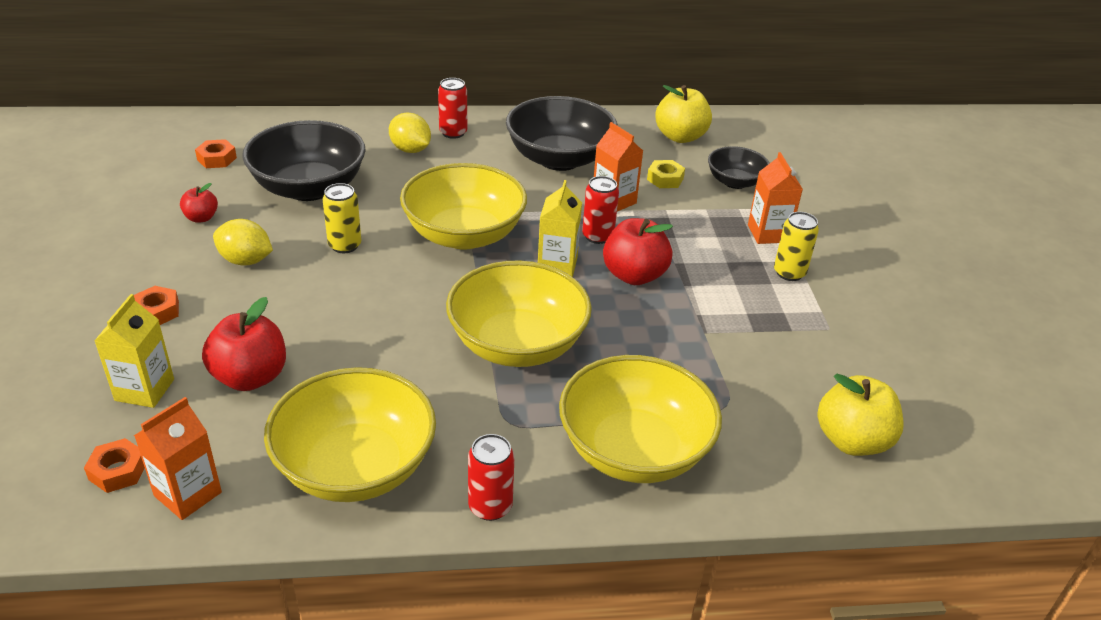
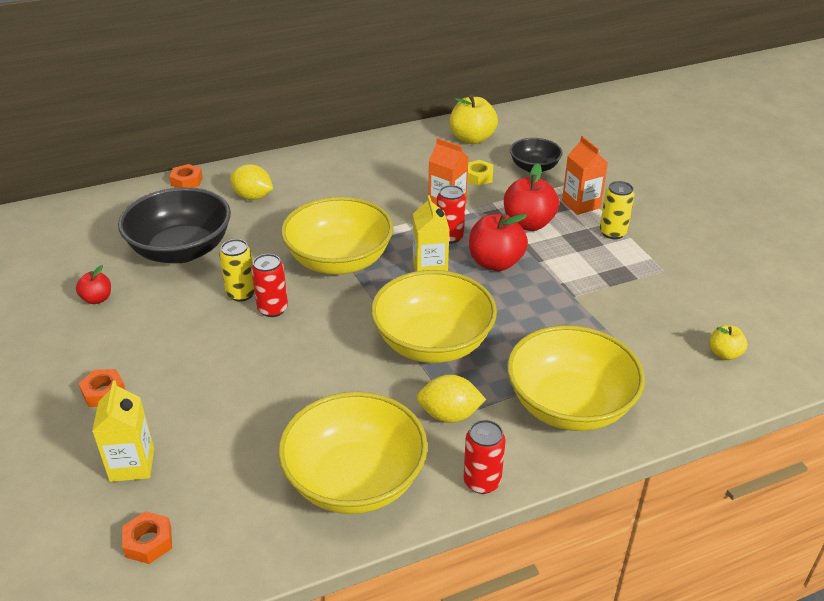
camera: 15 degrees left, 0 degrees up
orange carton [134,397,222,520] -> none
orange nut [195,139,237,168] -> orange nut moved to [169,164,203,188]
red apple [202,297,286,391] -> red apple moved to [504,163,559,231]
yellow lemon [213,219,273,266] -> yellow lemon moved to [417,375,486,423]
red can [438,78,467,139] -> red can moved to [251,254,288,317]
black bowl [506,96,618,171] -> none
yellow apple [817,374,904,456] -> yellow apple [709,325,747,360], size x0.55

